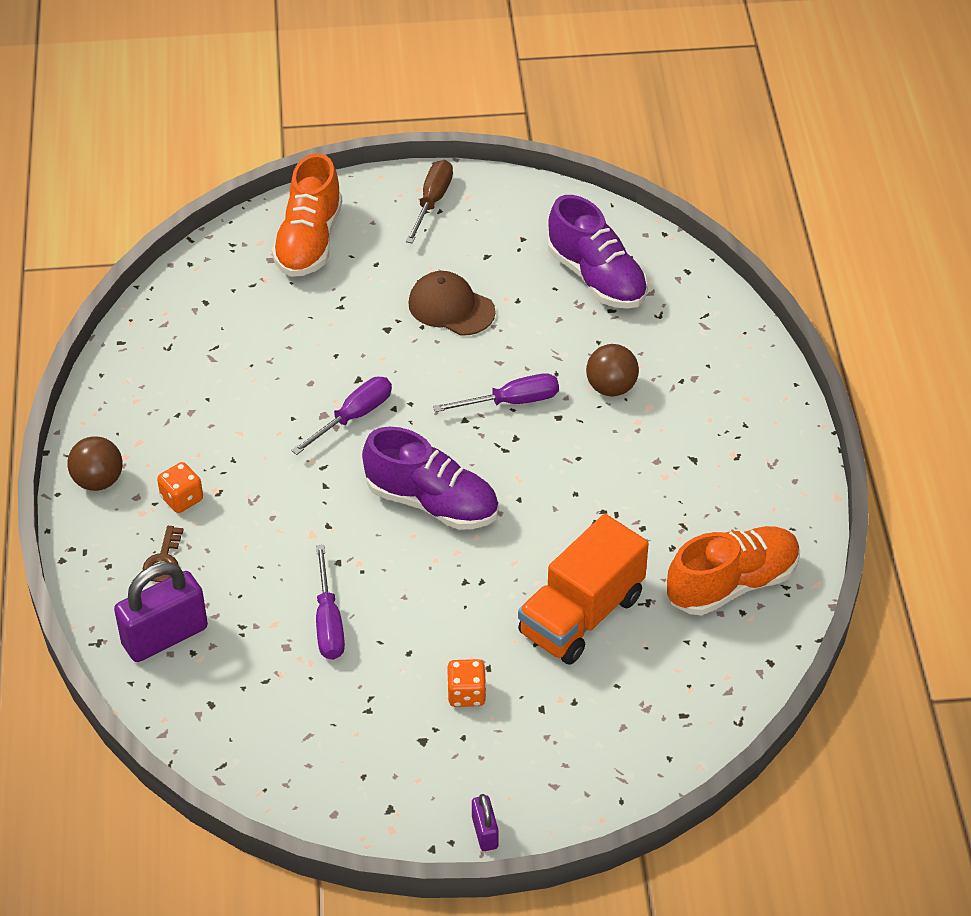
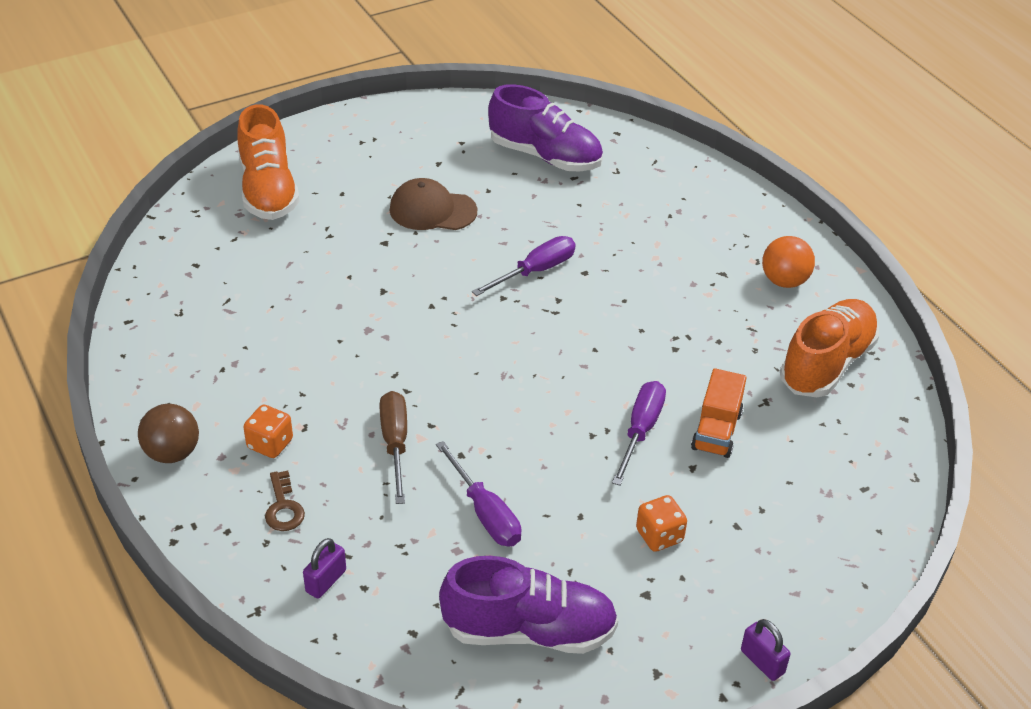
camera: 25 degrees left, 5 degrees down
purple padlock [114,562,208,662] -> purple padlock [303,538,346,599], size x0.49
purple screwdriver [291,377,392,455] -> purple screwdriver moved to [612,381,666,486]
purple shoe [362,427,499,530] -> purple shoe moved to [439,556,618,654]
brown screwdriver [406,160,453,244] -> brown screwdriver moved to [380,391,407,504]
orange truck [518,514,649,665] -> orange truck [691,368,747,458], size x0.59
brown ball [586,344,639,396] -> none
none -> orange ball [762,236,815,288]

